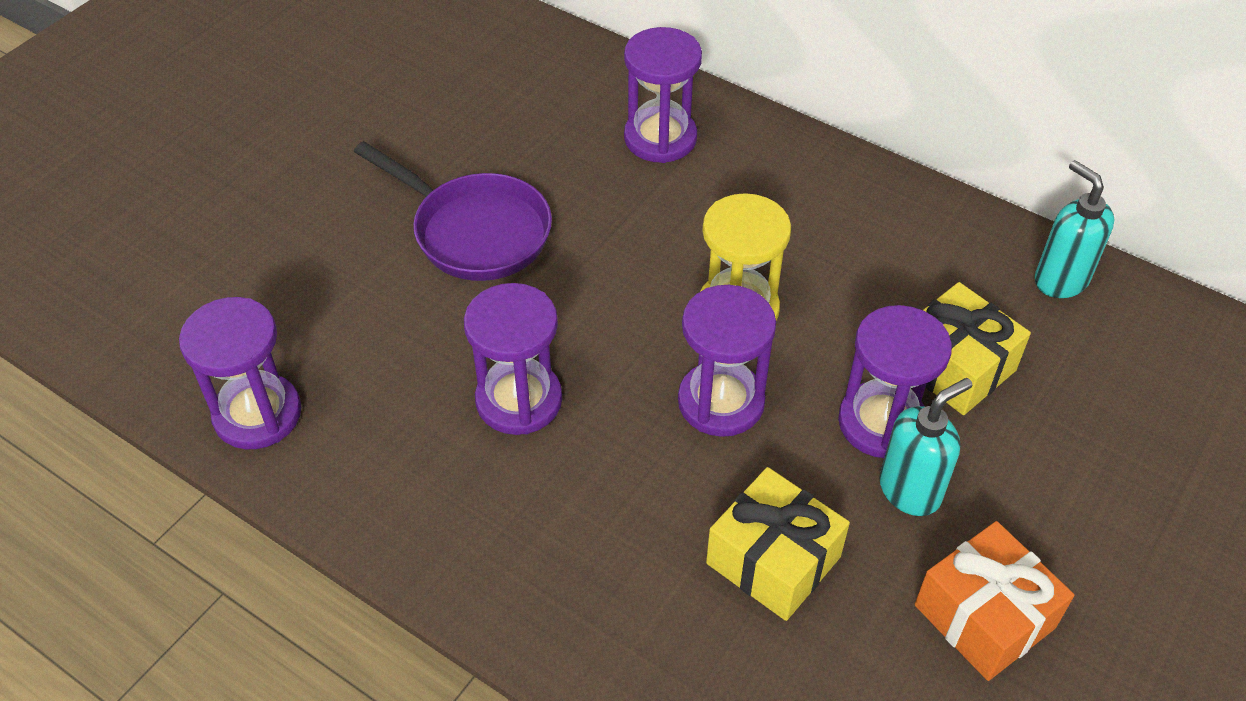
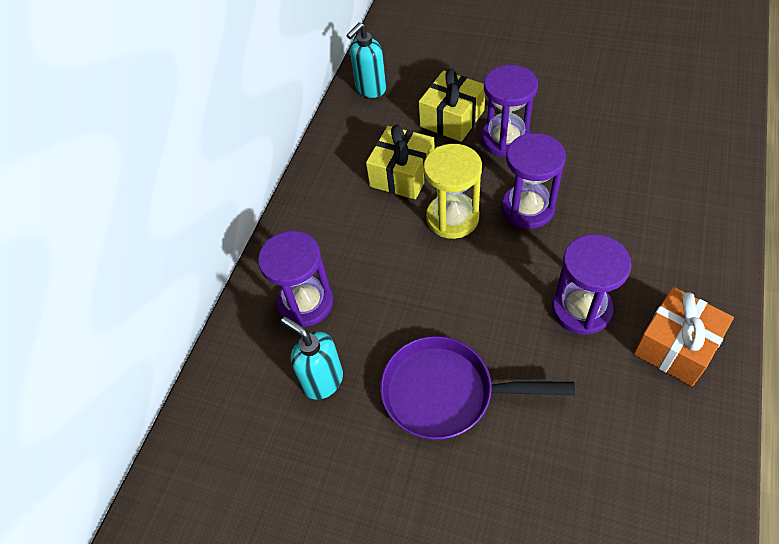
camera: 100 degrees left, 5 degrees up
purple hourglass [179,297,301,449] -> none
purple pan [354,141,552,281] -> purple pan turned 105 degrees counterclockwise [380,336,575,440]
yellow gift [706,467,850,621] -> yellow gift moved to [366,124,435,199]
turquoise soap dispenser [879,378,972,516] -> turquoise soap dispenser moved to [281,317,343,400]
orange gift [915,521,1074,681] -> orange gift moved to [634,287,734,386]

